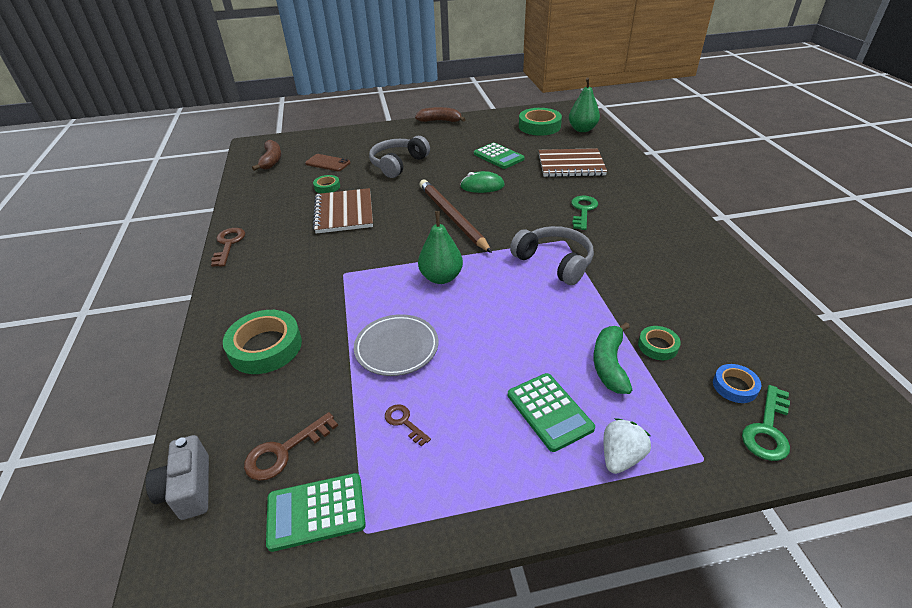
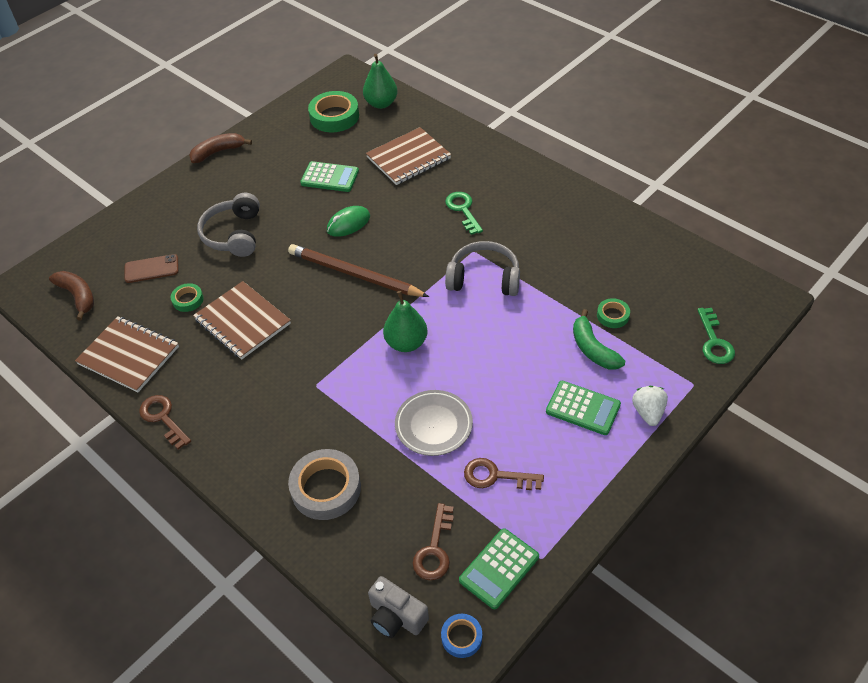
camera: 35 degrees left, 10 degrees up
green tape [223,310,302,374] -> grey tape [288,449,361,520]
brown key [385,404,431,447] -> brown key [464,458,544,490], size x1.60
blue tape [713,364,761,403] -> blue tape moved to [441,614,482,658]
none -> brown notebook [75,316,179,392]

